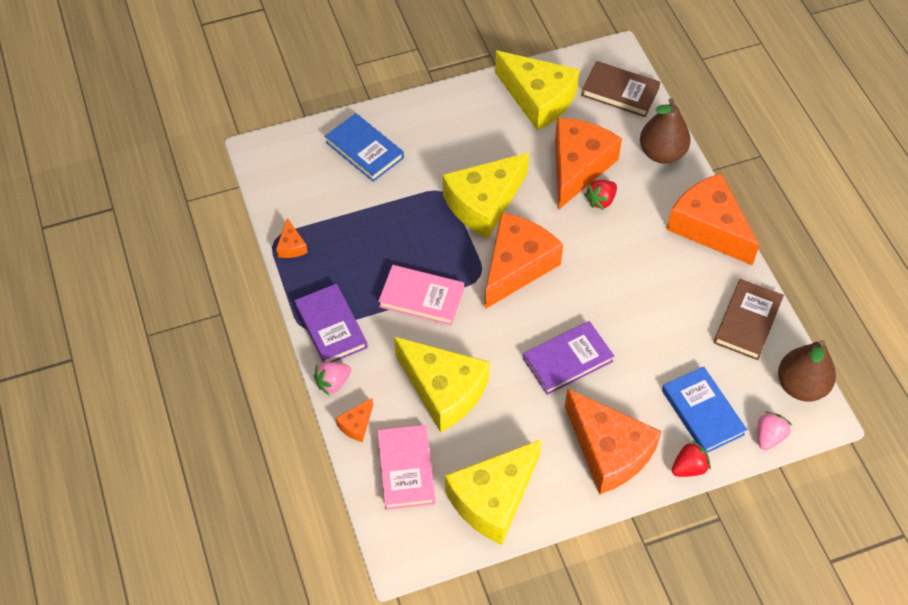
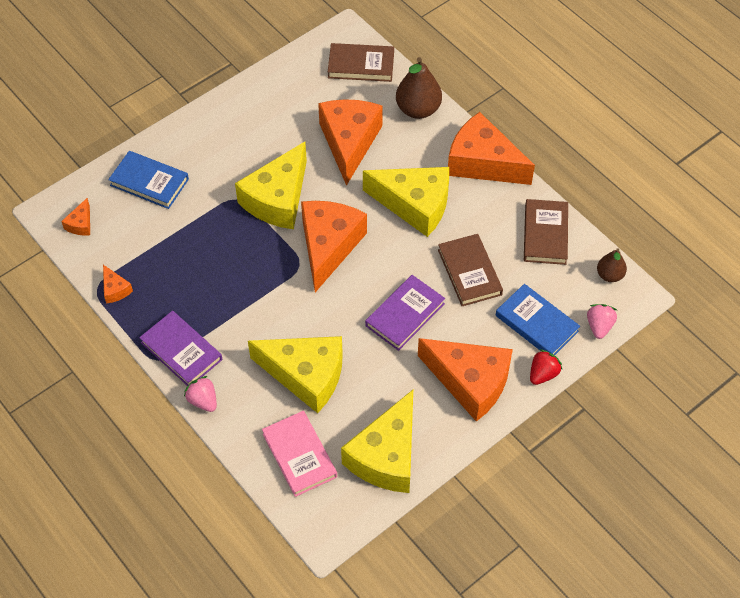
camera: 20 degrees left, 0 degrees up
pink strawberry [314,362,351,396] -> pink strawberry turned 105 degrees clockwise [184,376,217,412]
orange cheese [335,398,373,442] -> orange cheese moved to [61,198,90,236]
pink book [378,265,464,325] -> none
yellow cheese [495,51,580,131] -> yellow cheese moved to [363,167,449,237]
red strawberry [584,180,617,210] -> none
brown pear [778,340,836,402] -> brown pear [597,248,627,282], size x0.58
none -> brown book [438,234,503,306]

